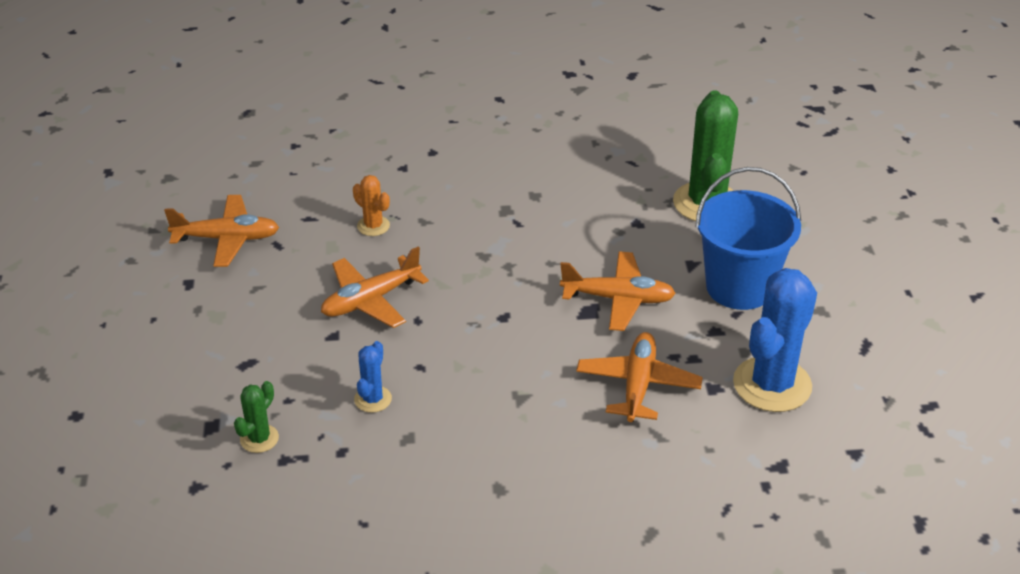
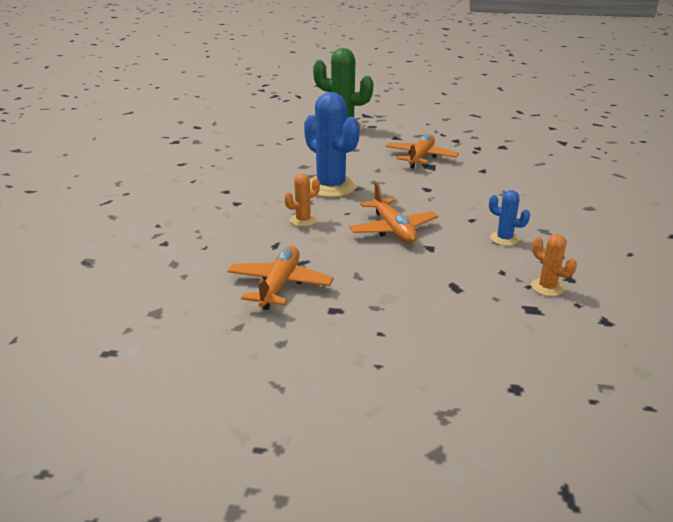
camera: 75 degrees left, 10 degrees down
green cactus [234,381,279,453] -> orange cactus [531,234,577,296]
orange plane [576,332,703,422] -> none
blue bucket [695,167,801,310] -> none
blue cactus [733,268,817,412] -> blue cactus moved to [304,92,360,197]

